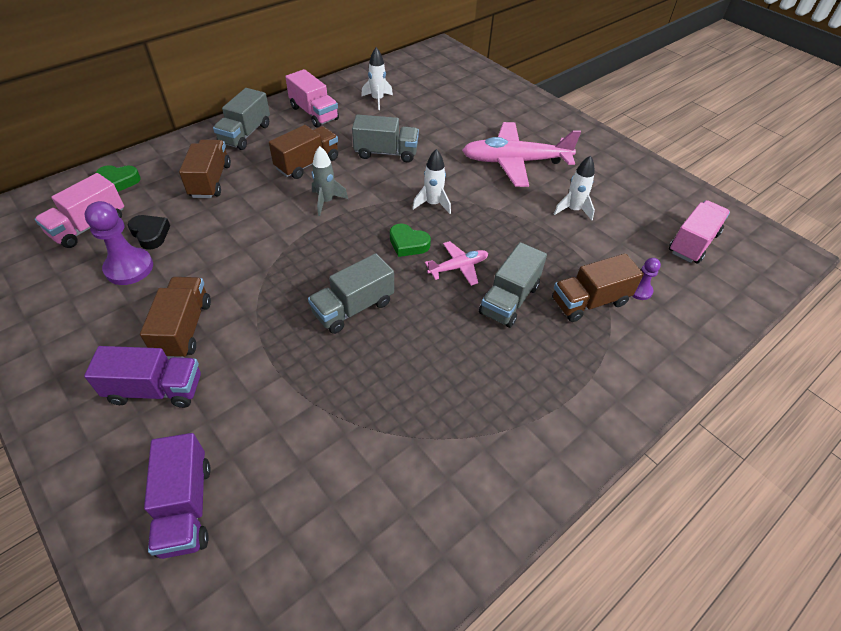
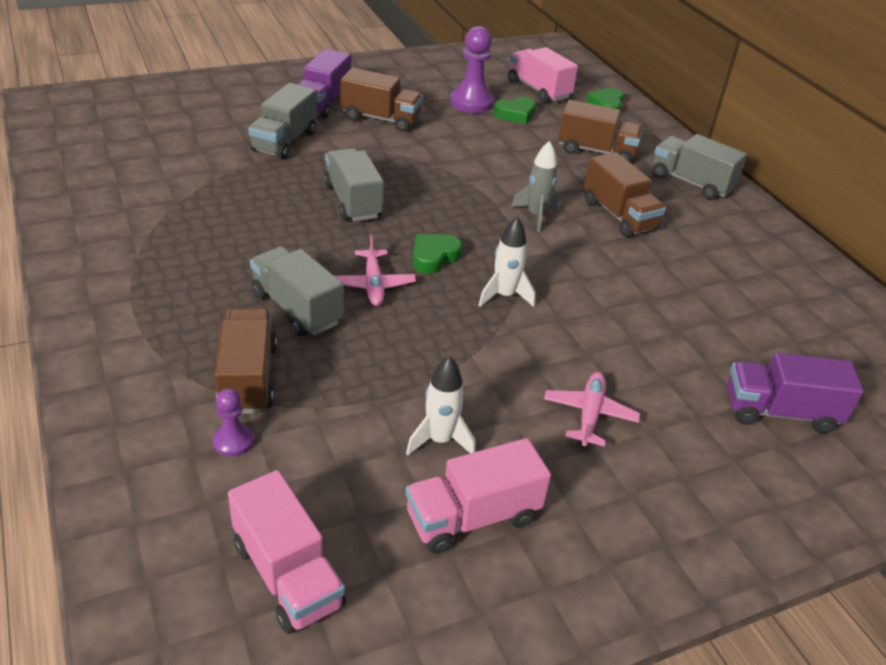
camera: 105 degrees right, 10 degrees down
black heart [128,215,170,250] -> green heart [494,97,536,125]
purple truck [144,433,211,559] -> purple truck moved to [727,353,864,434]
pink truck [285,69,339,128] -> pink truck moved to [405,438,551,554]
grey truck [352,114,419,163] -> grey truck moved to [248,83,317,159]
white rocket [361,47,393,110] -> none
pink plane [462,122,581,187] -> pink plane [544,372,640,446], size x0.50

